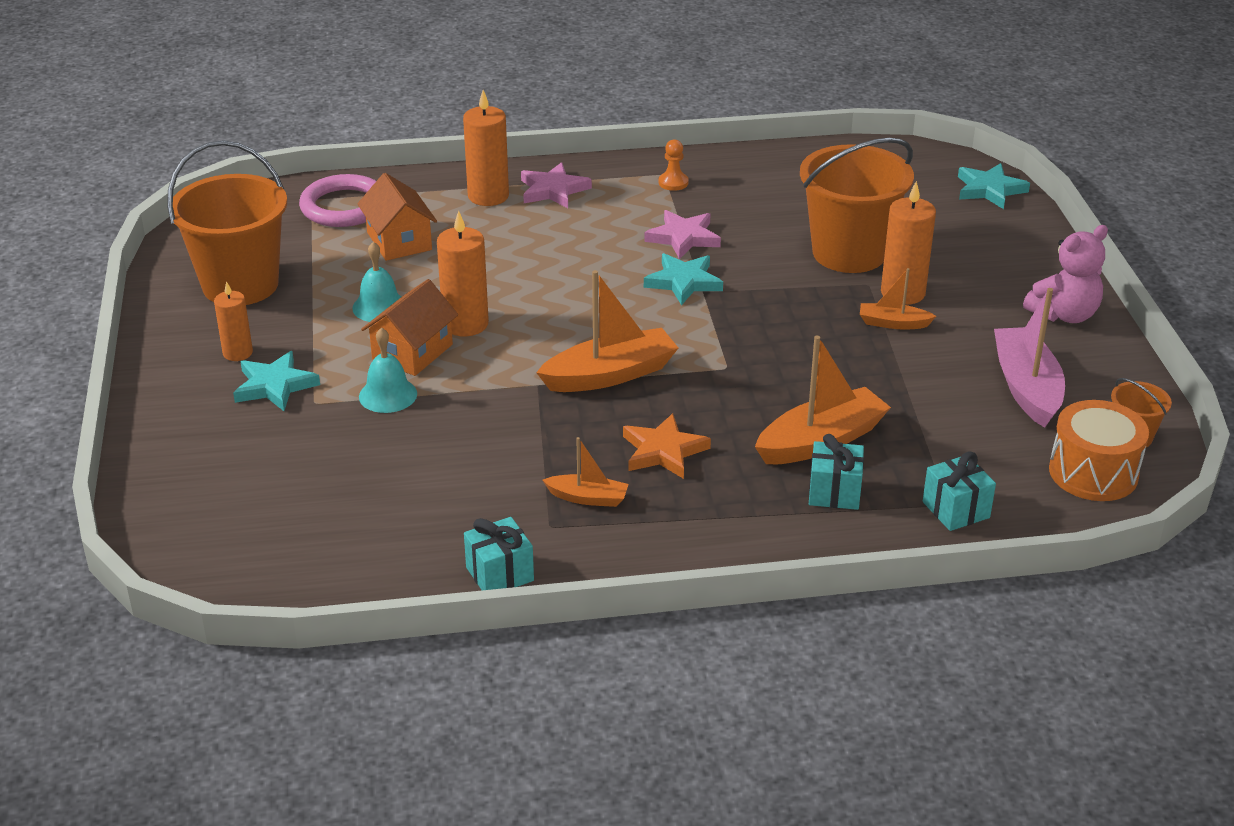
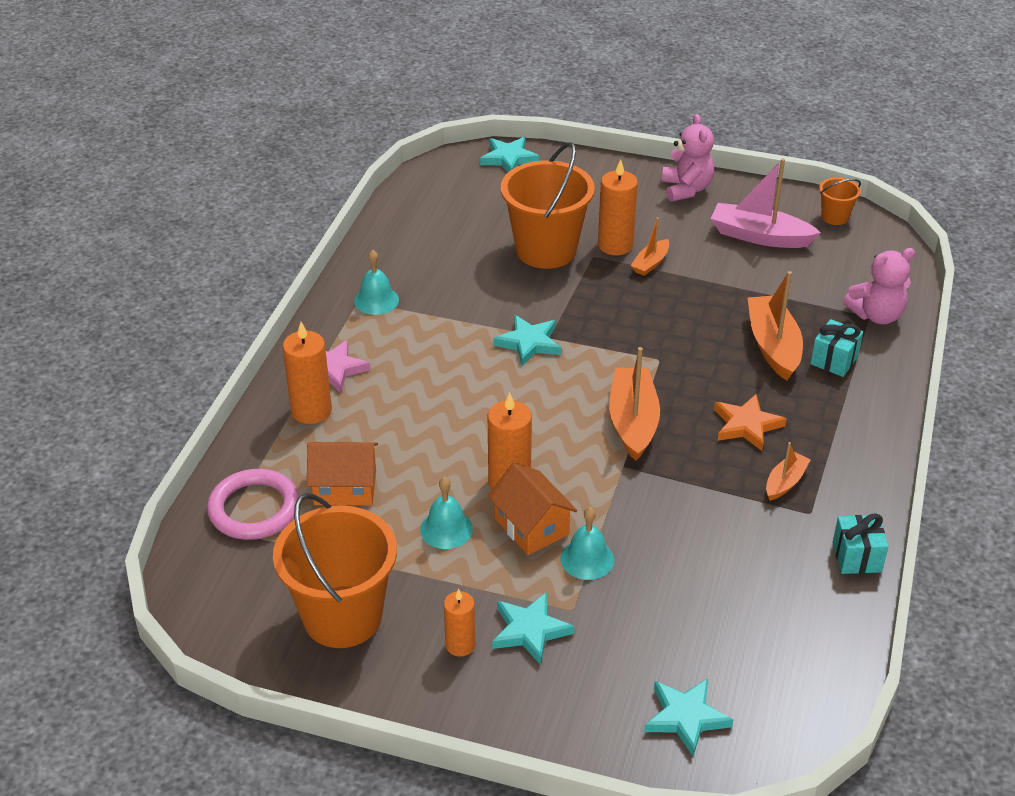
camera: 65 degrees left, 5 degrees up
pink star [644,210,721,259] -> none
orange pawn [659,139,689,191] -> turquoise bell [354,250,399,315]
turquoise gift [923,451,996,531] -> pink teddy bear [843,248,915,324]
orange drum [1049,400,1149,501] -> none
none -> turquoise star [644,679,733,756]

